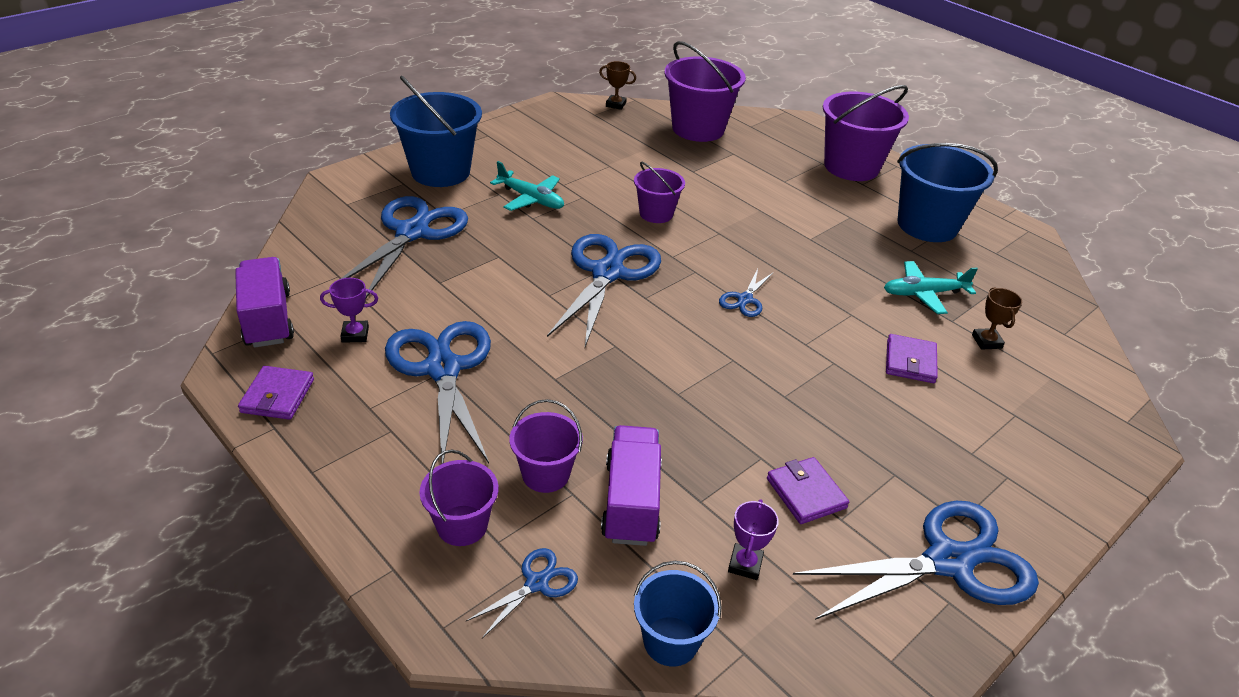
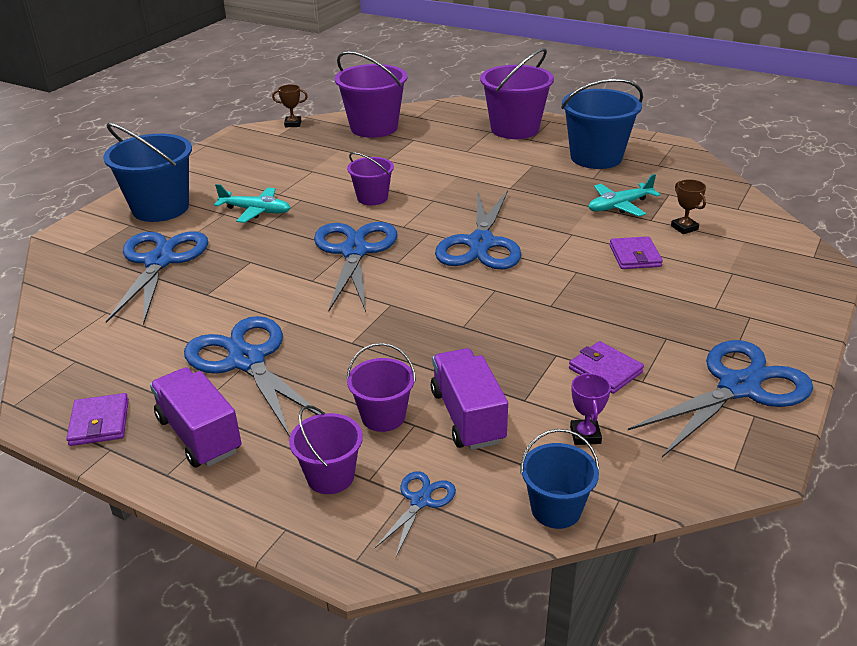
camera: 15 degrees left, 5 degrees down
purple truck [235,257,294,348] -> purple truck moved to [150,367,242,468]
purple trophy [320,278,378,343] -> none
blue scissors [719,269,774,317] -> blue scissors [435,190,521,270], size x2.16

